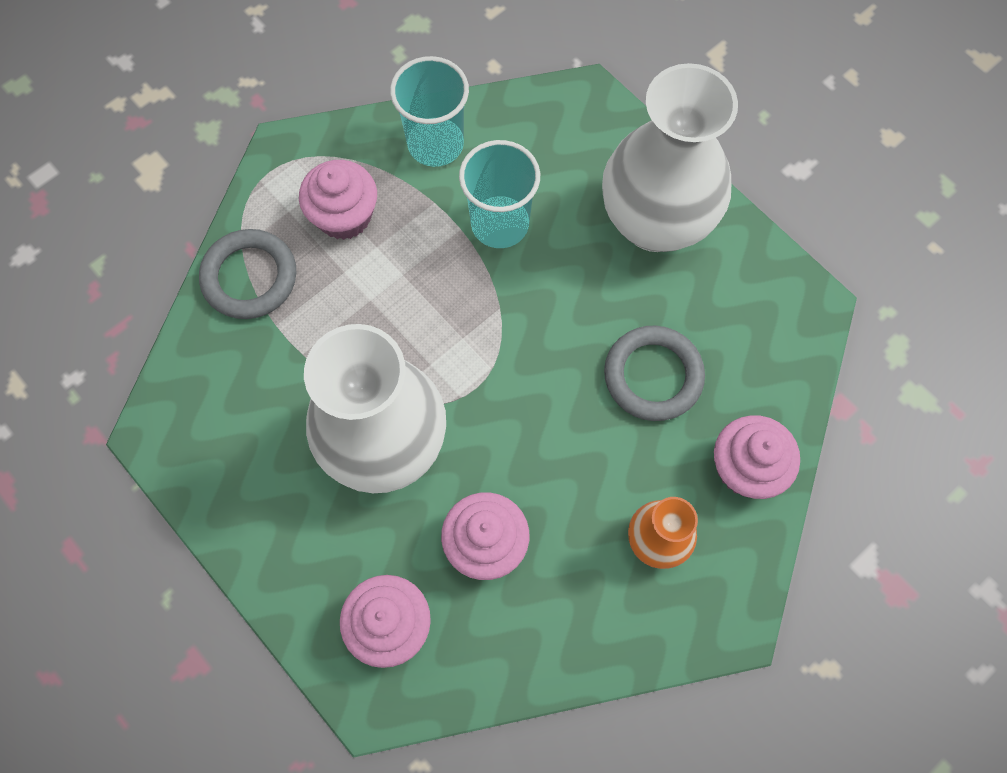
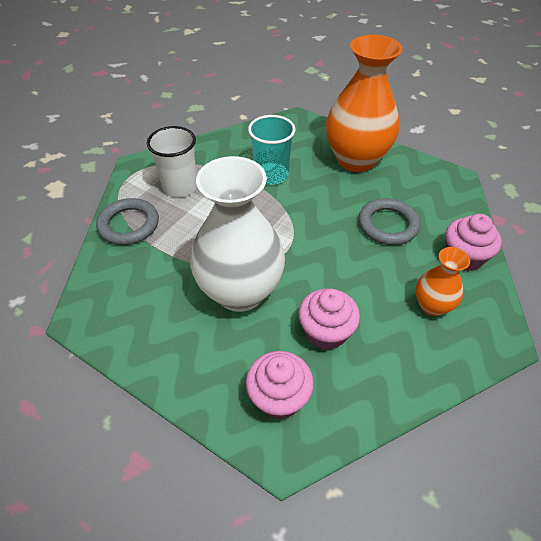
camera: 15 degrees left, 20 degrees down
pink cupcake [299,160,377,240] -> white cup [147,126,197,197]
turquoise cup [390,56,469,167] -> none
white vase [602,63,738,252] -> orange vase [326,35,402,172]

